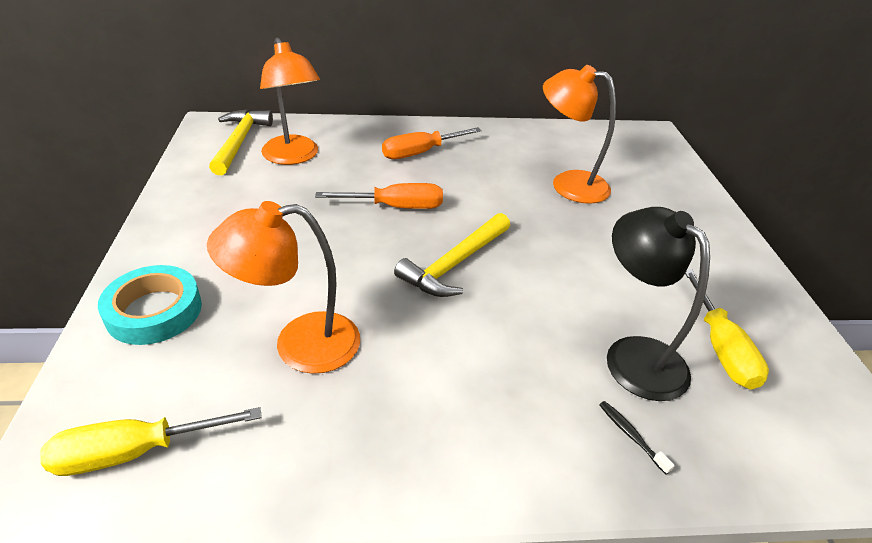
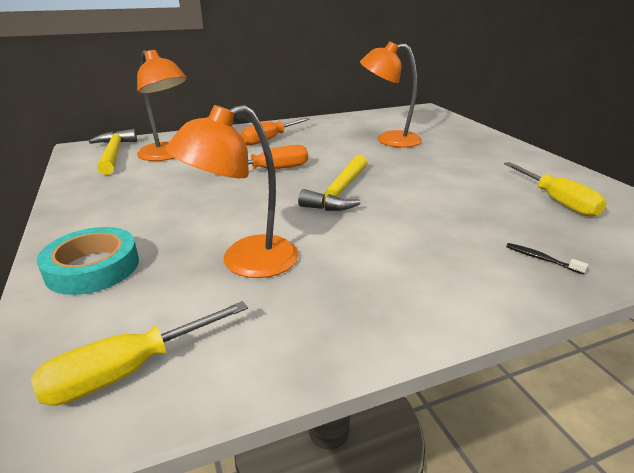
camera: 15 degrees left, 10 degrees down
black lamp [607,207,710,401] -> none

